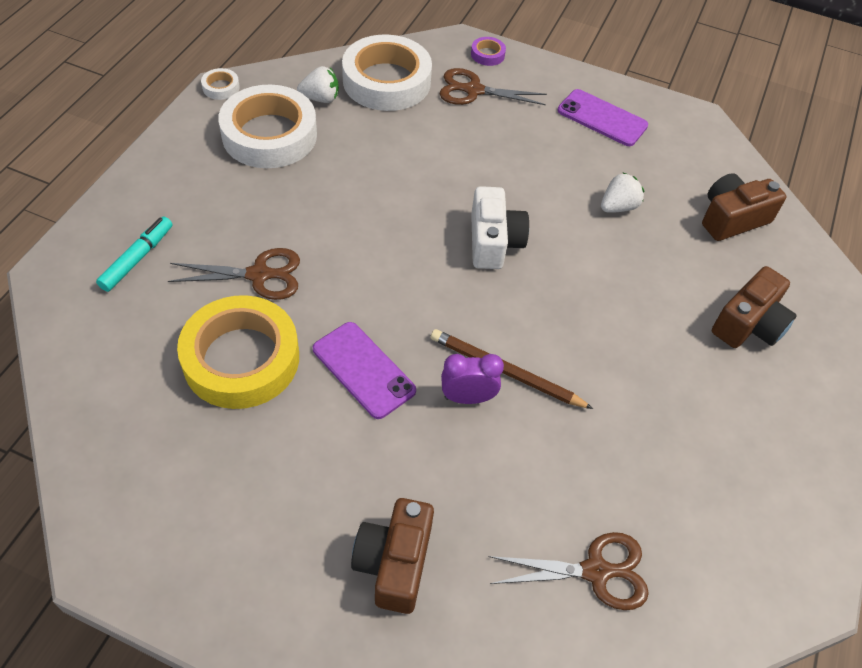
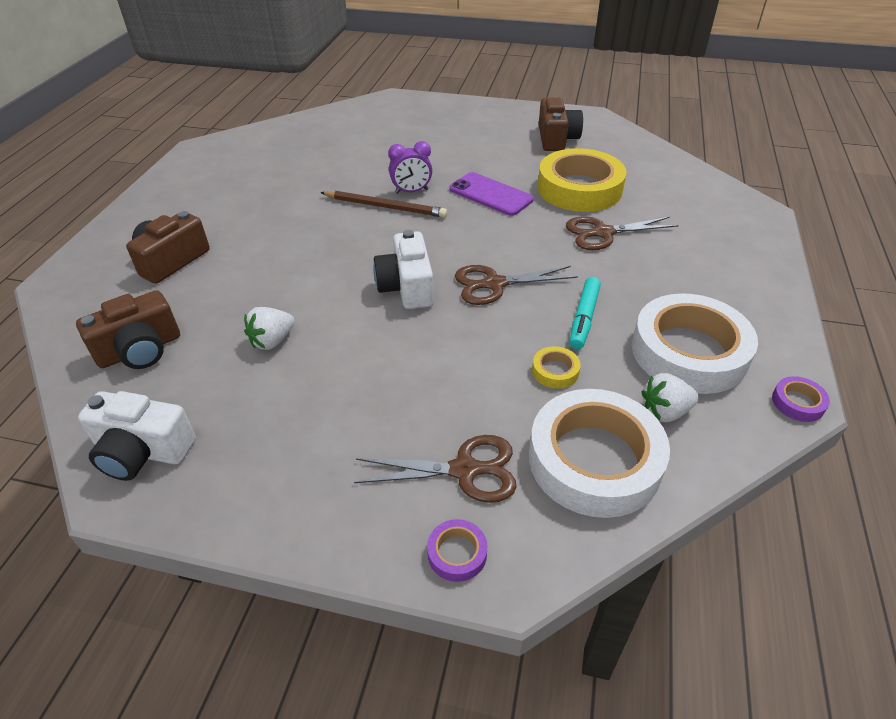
camera: 175 degrees right, 10 degrees down
turquoise marker [96,217,172,292] -> turquoise marker moved to [569,277,601,350]
white tape [201,68,240,100] -> purple tape [772,376,830,422]
brown camera [351,498,434,614] -> brown camera moved to [539,98,583,151]
brown scissors [489,532,649,610] -> brown scissors moved to [455,265,578,305]
purple phone [558,89,648,146] -> none
none -> white camera [78,391,196,481]
none -> yellow tape [532,346,581,388]

